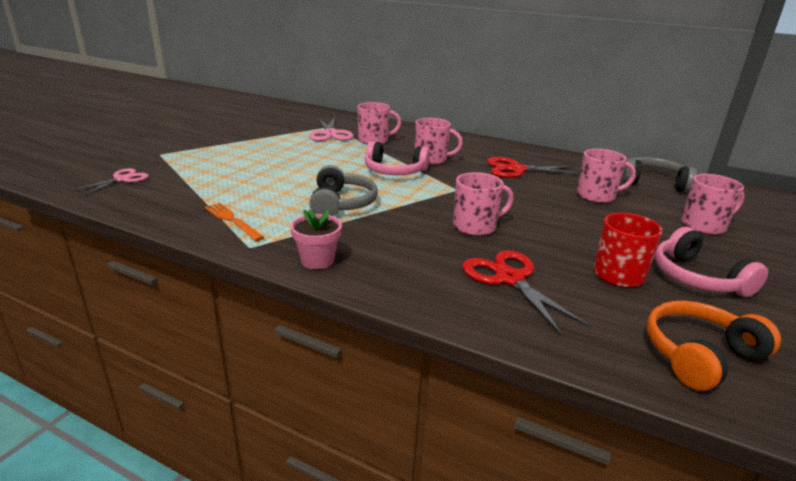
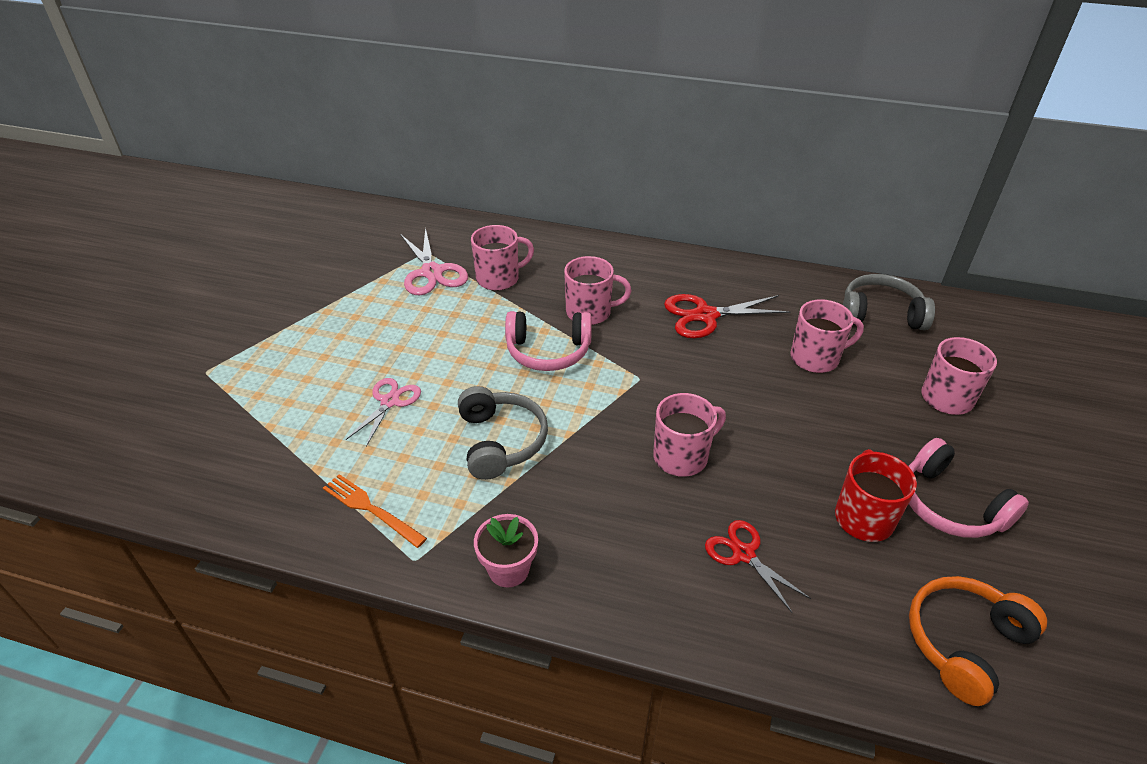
camera: 10 degrees left, 15 degrees up
pink scissors [71,168,149,196] -> pink scissors moved to [346,378,421,447]
red scissors [462,251,591,335] -> red scissors [705,520,811,613], size x0.66

